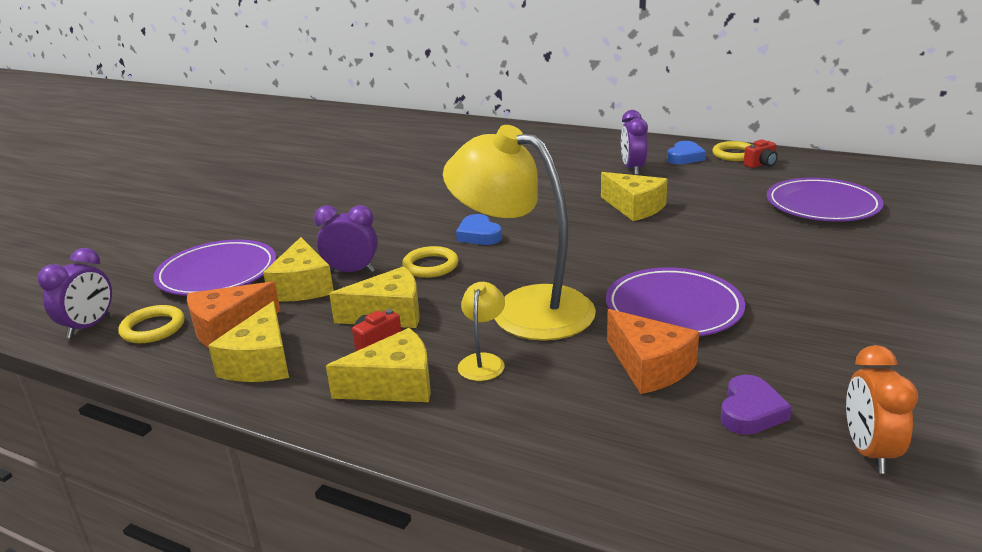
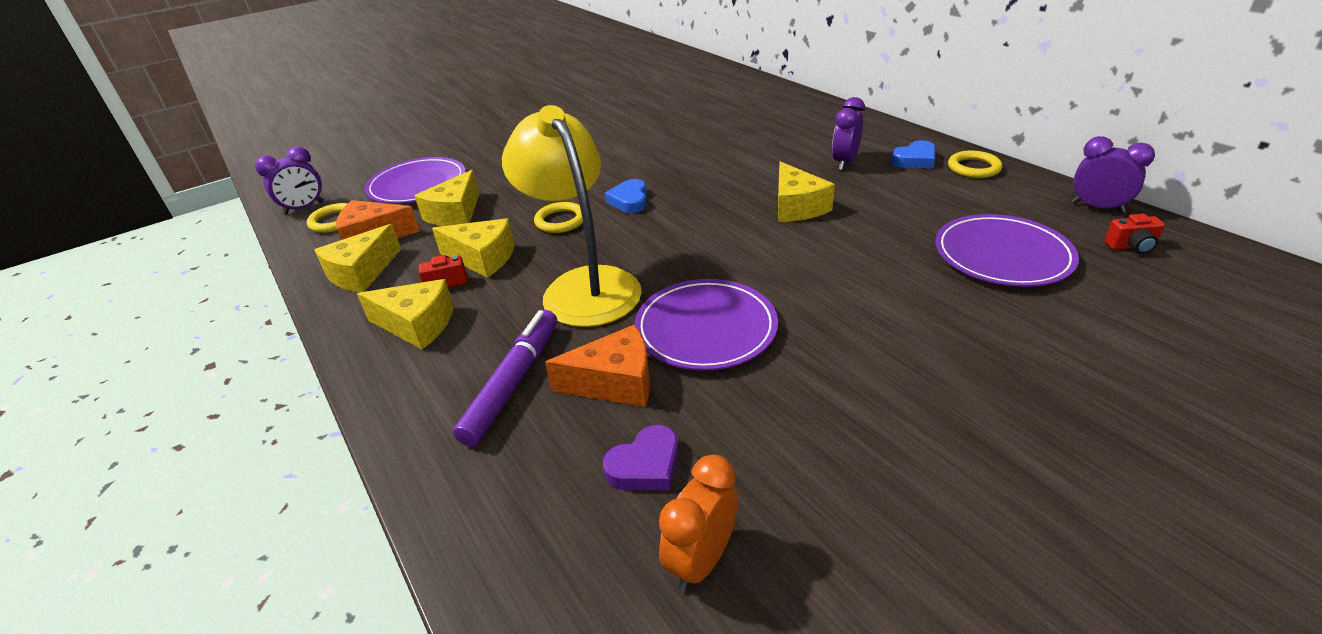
camera: 30 degrees right, 10 degrees up
purple clock [314,205,378,273] -> purple clock moved to [1072,136,1155,213]
yellow lamp [458,282,505,381] -> none
orange cheese [607,309,699,394] -> orange cheese turned 90 degrees counterclockwise [545,325,650,407]
red camera [743,139,778,168] -> red camera moved to [1104,214,1165,254]
none -> purple marker [453,310,557,447]

